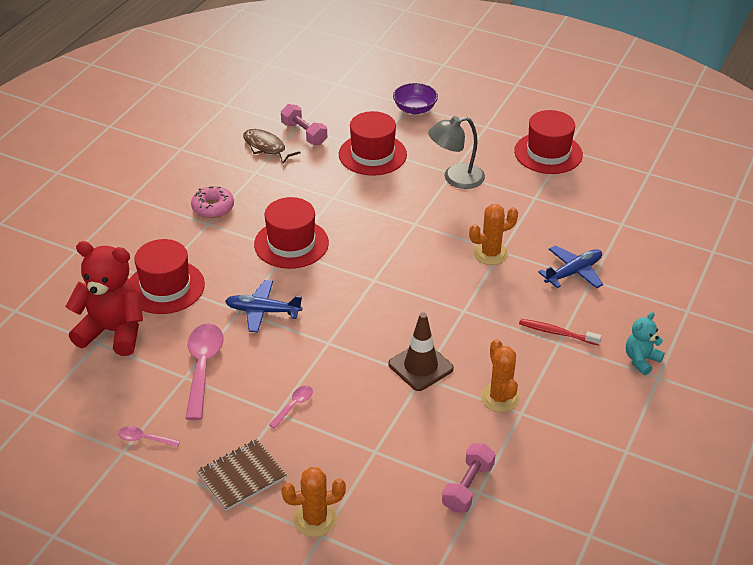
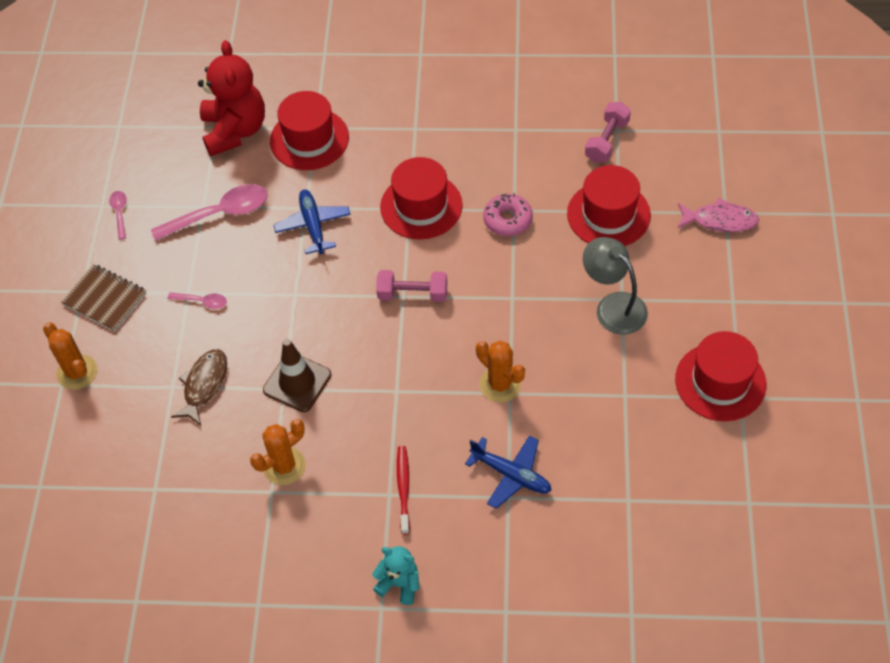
camera: 70 degrees right, 15 degrees up
pink donut [191,186,234,218] -> pink donut moved to [483,193,533,236]
brown fish [243,129,300,164] -> brown fish moved to [171,349,227,425]
purple bowl [393,83,438,115] -> pink fish [678,198,759,232]
pink dumbbell [442,444,496,513] -> pink dumbbell moved to [376,270,447,302]

